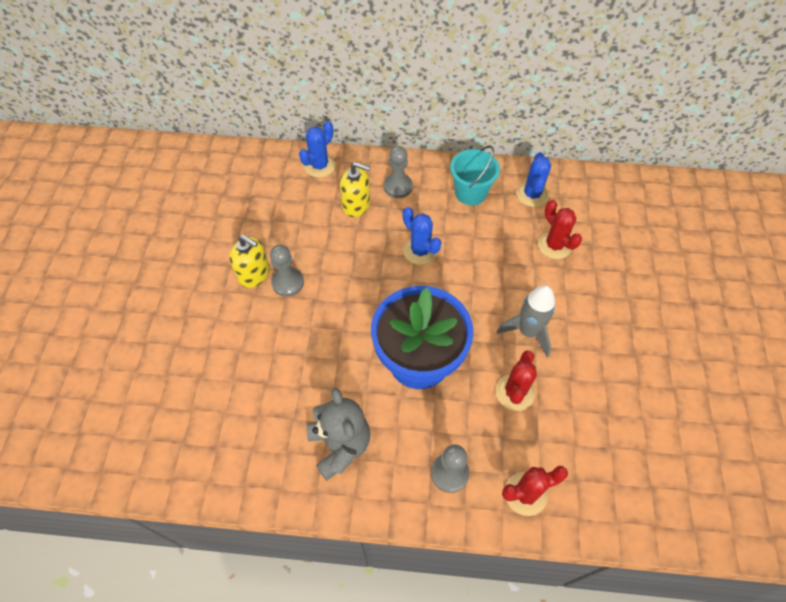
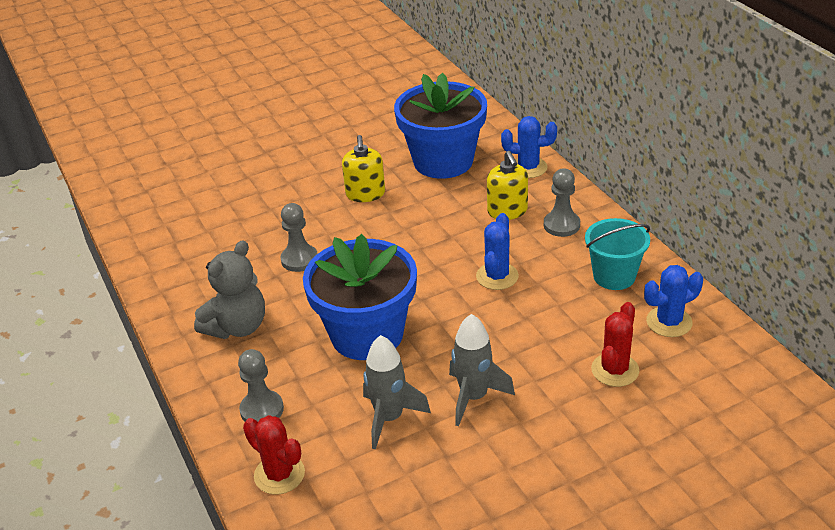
camera: 60 degrees right, 20 degrees down
grey pawn [270,245,304,297] -> grey pawn moved to [281,203,318,272]
red cactus [496,350,537,411] -> grey rocket [363,335,431,450]
none -> blue flower pot [394,73,487,179]

